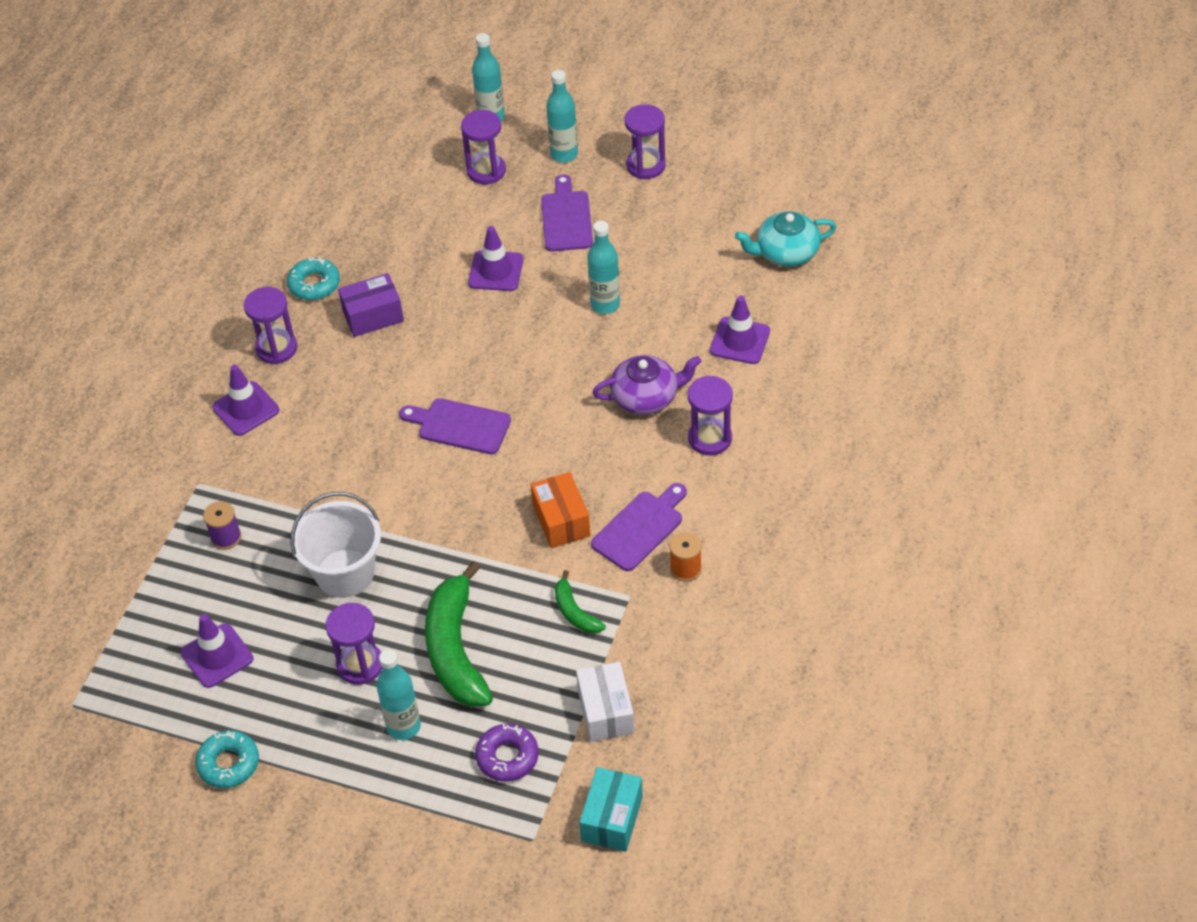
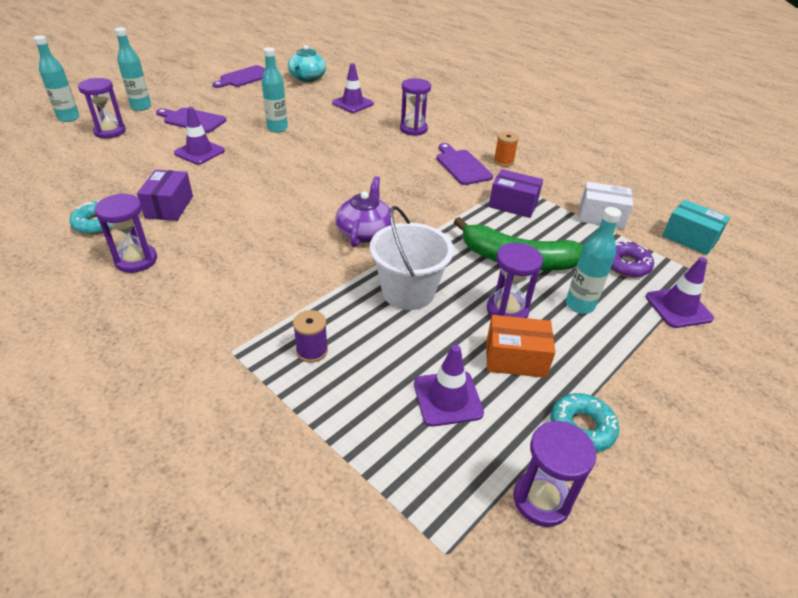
camera: 70 degrees left, 10 degrees down
purple traffic cone [212,365,279,436] -> purple traffic cone moved to [646,257,714,328]
purple cutting board [399,398,511,454] -> purple cutting board moved to [212,65,265,88]
orange box [531,472,591,548] -> orange box moved to [486,315,556,378]
green banana [555,570,606,633] -> purple box [489,169,543,218]
purple teapot [592,355,702,415] -> purple teapot moved to [336,176,391,247]
purple hourglass [624,104,666,179] -> purple hourglass moved to [514,421,596,527]

